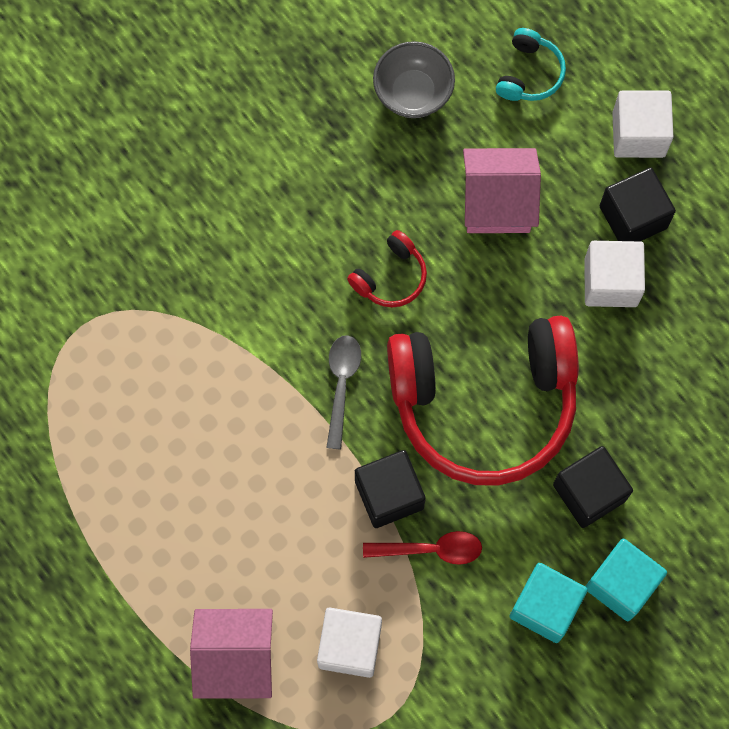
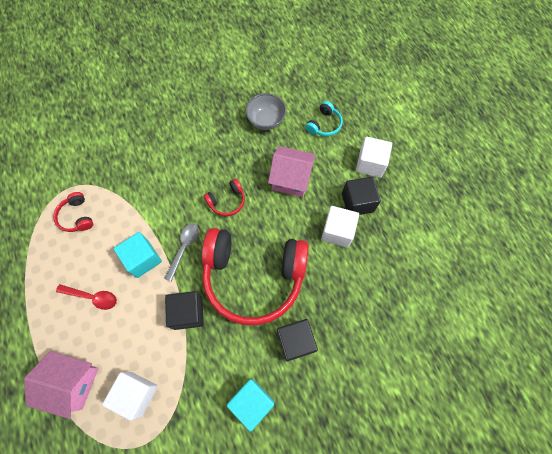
camera: 15 degrees right, 5 degrees down
red spoon [363,531,482,565] -> red spoon moved to [56,284,117,310]
turquoise cube [585,539,667,621] -> turquoise cube moved to [113,232,162,278]
none -> red headphones [53,192,93,232]

